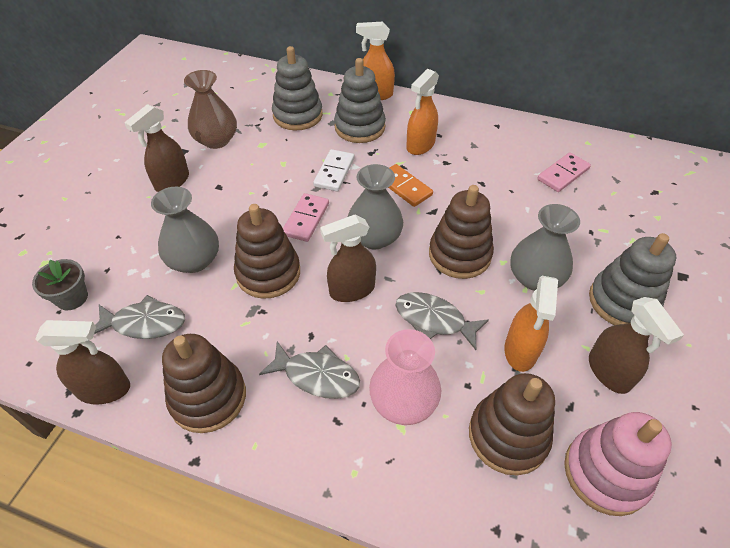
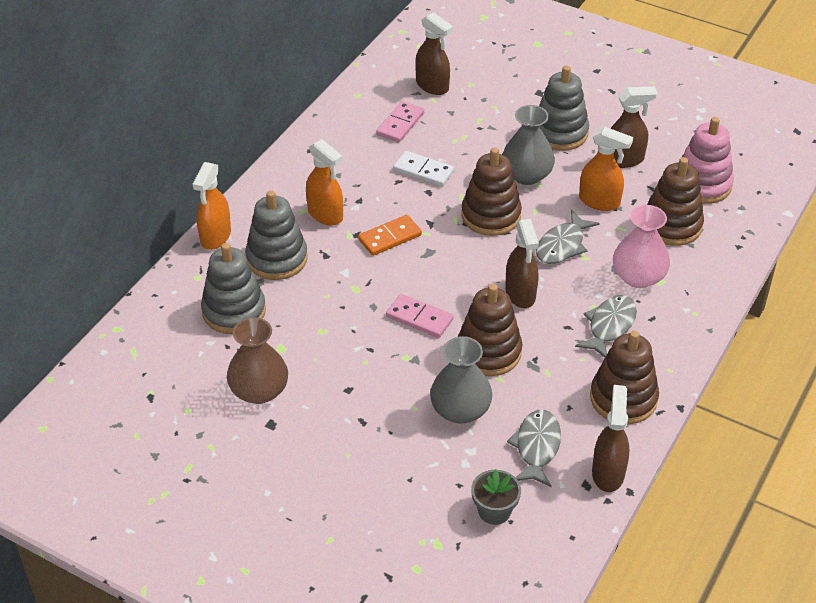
camera: 80 degrees left, 5 degrees down
brown spray bottle [124,104,189,192] -> brown spray bottle moved to [415,12,453,95]
white domino [313,149,354,191] -> white domino moved to [393,151,454,187]
grey vase [348,164,403,250] -> none
pink domino [537,152,591,192] -> pink domino turned 60 degrees clockwise [376,101,424,143]

